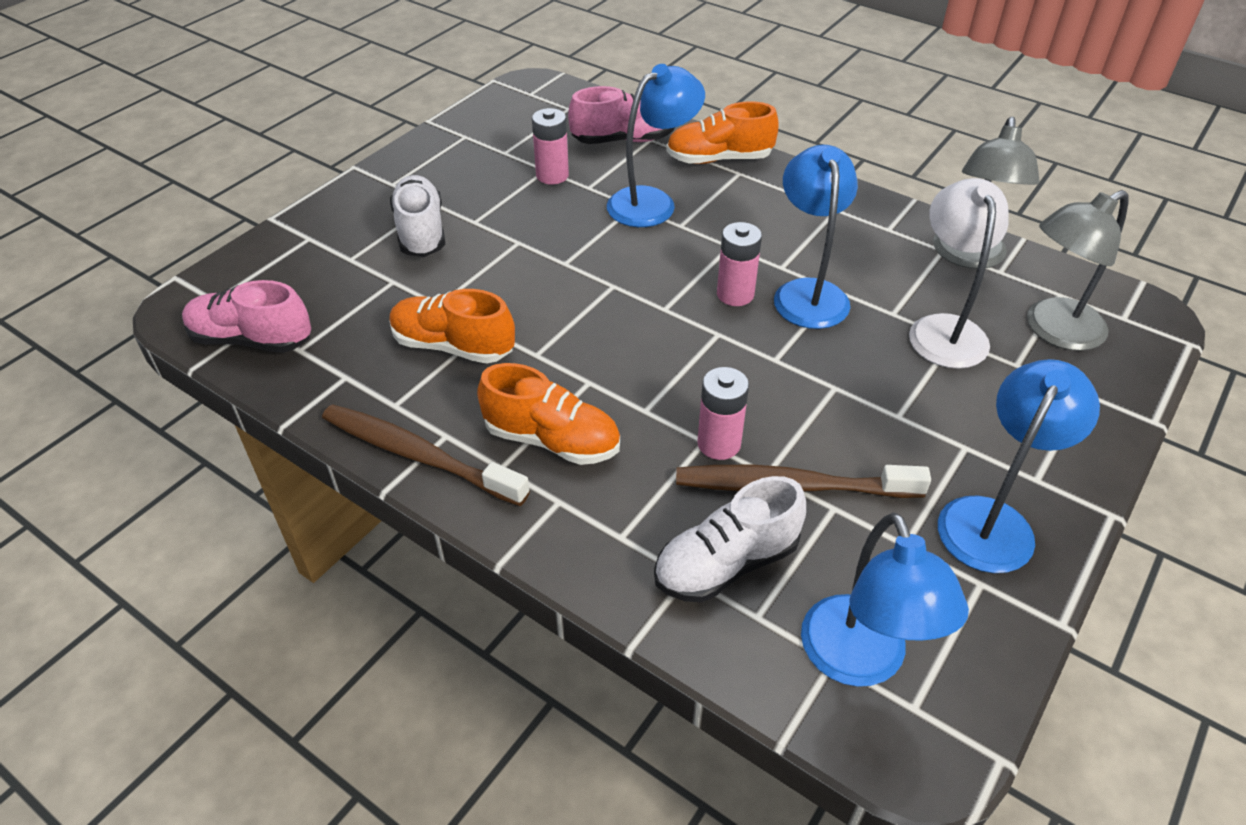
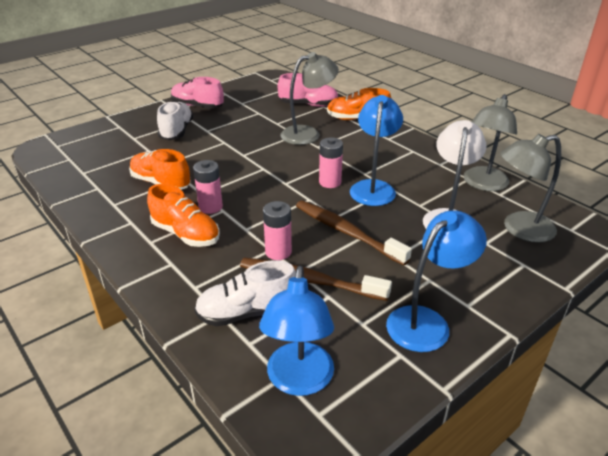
camera: 15 degrees right, 10 degrees down
pink shoe [182,280,311,353] -> pink shoe moved to [171,77,224,109]
brown toothbrush [322,404,530,506] -> brown toothbrush moved to [296,200,412,265]
pink battery [532,108,569,184] -> pink battery moved to [193,160,223,214]
blue lamp [607,64,705,227] -> grey lamp [281,52,339,145]

